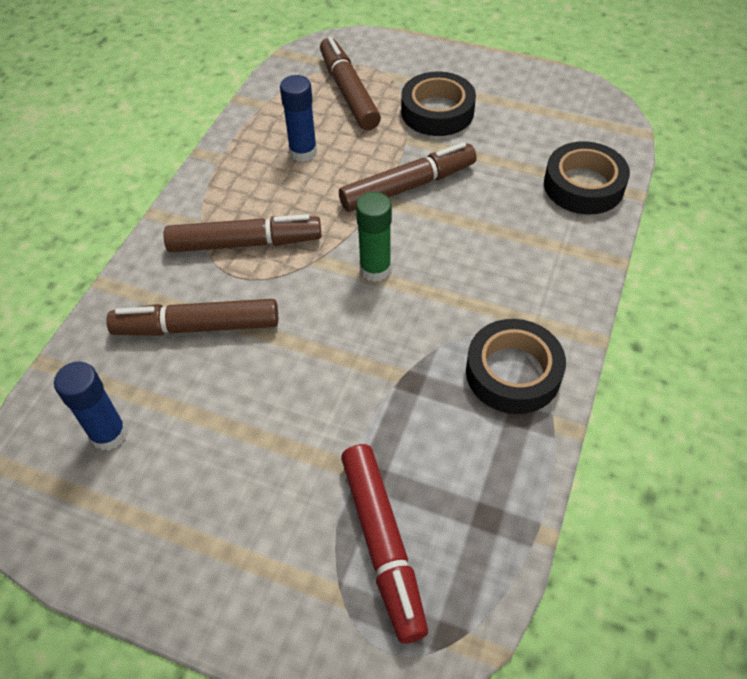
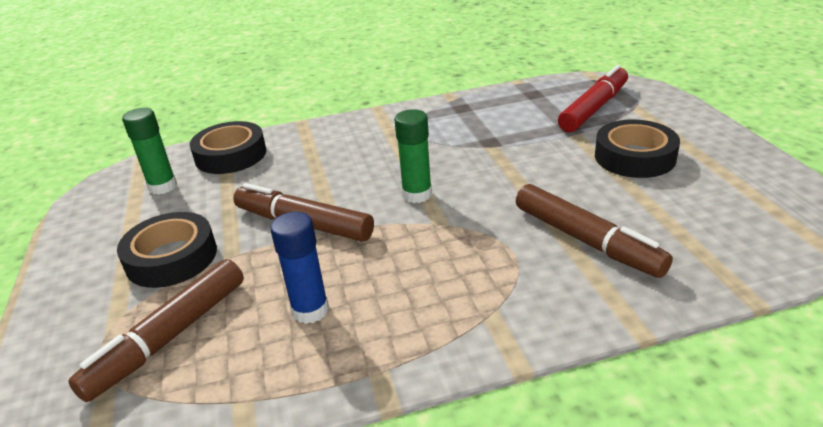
camera: 125 degrees left, 20 degrees down
blue glue stick [54,361,127,451] -> none
brown marker [163,214,321,252] -> none
black tape [466,319,566,414] -> black tape moved to [595,119,680,178]
none -> green glue stick [122,108,177,195]

